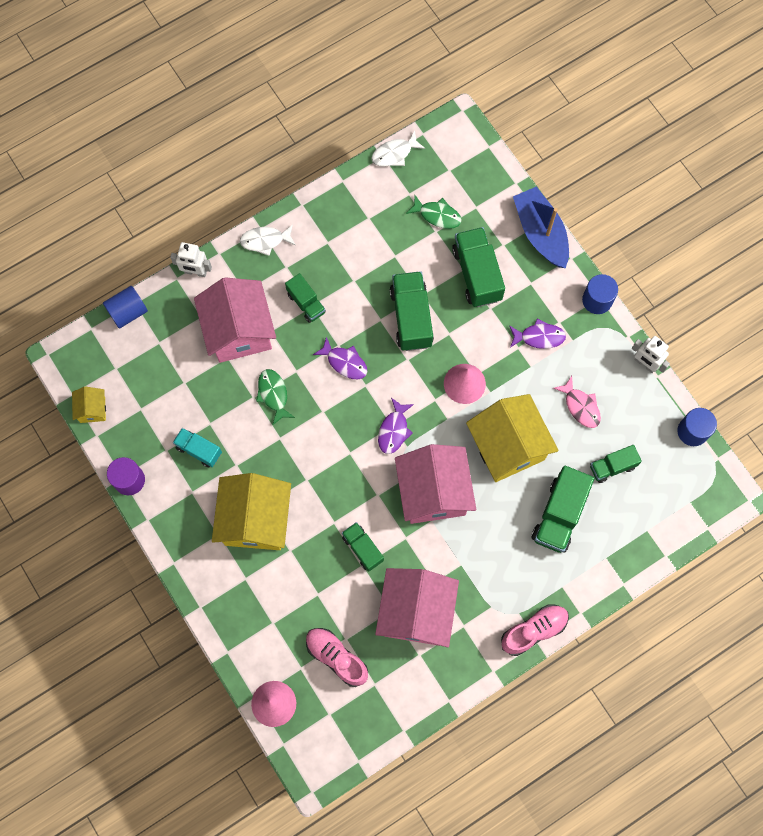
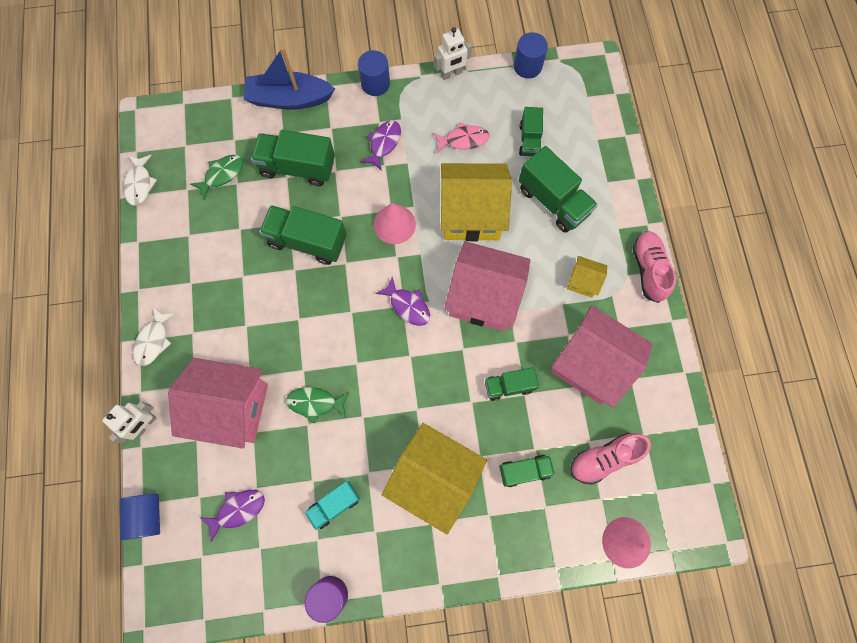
camera: 65 degrees left, 0 degrees up
yellow house [72,386,106,423] -> yellow house moved to [567,256,607,298]
green truck [285,273,326,323] -> green truck moved to [499,455,555,487]
purple fish [313,337,367,379] -> purple fish moved to [199,490,265,542]

